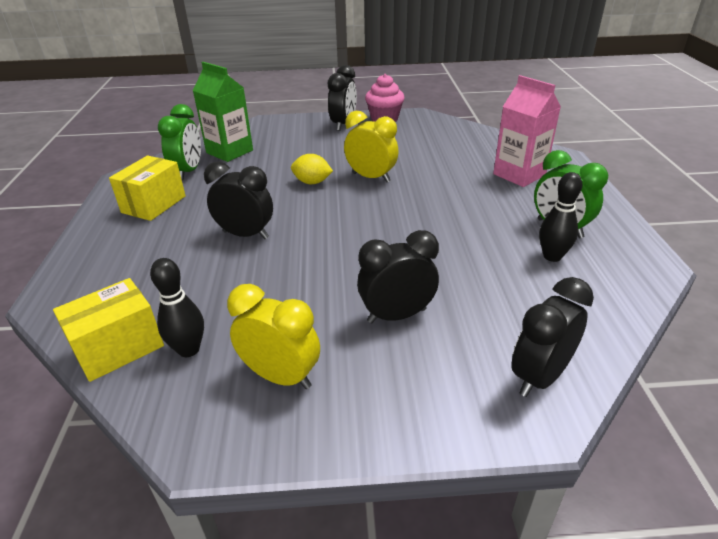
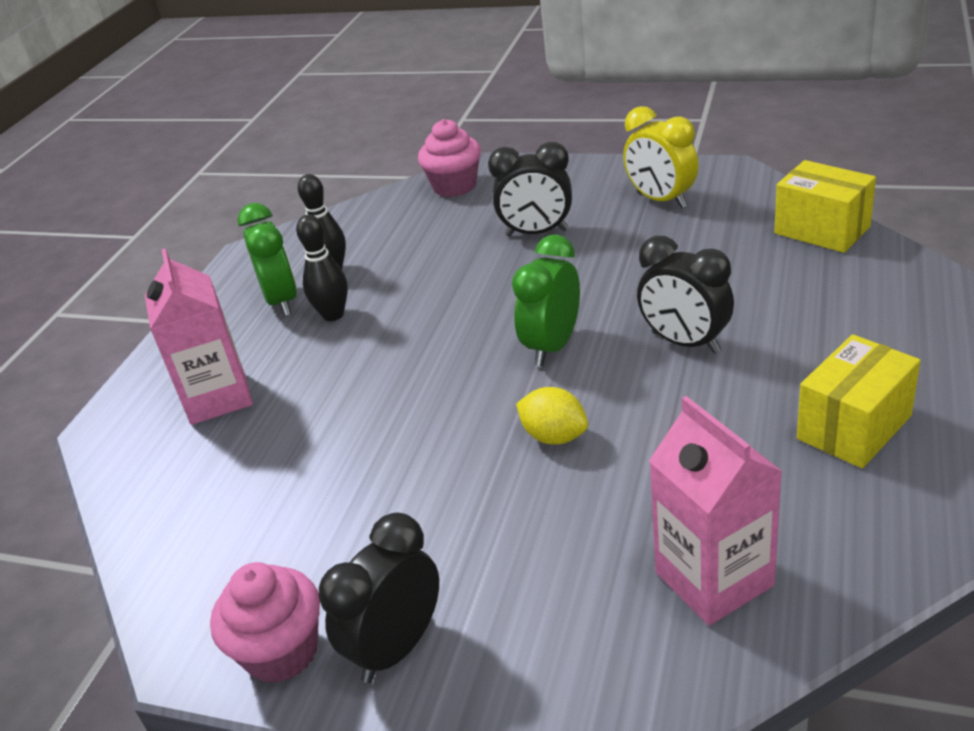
camera: 155 degrees left, 0 degrees up
yellow box [53,278,164,382] -> yellow box turned 60 degrees clockwise [774,160,876,253]
black bowling pin [150,258,204,357] -> black bowling pin moved to [296,215,348,321]
green clock [158,104,201,181] -> green clock moved to [512,234,580,366]
green carton [192,62,253,162] -> pink carton [649,396,783,626]
yellow clock [344,111,399,182] -> none
black clock [511,277,594,397] -> pink cupcake [418,119,481,197]

